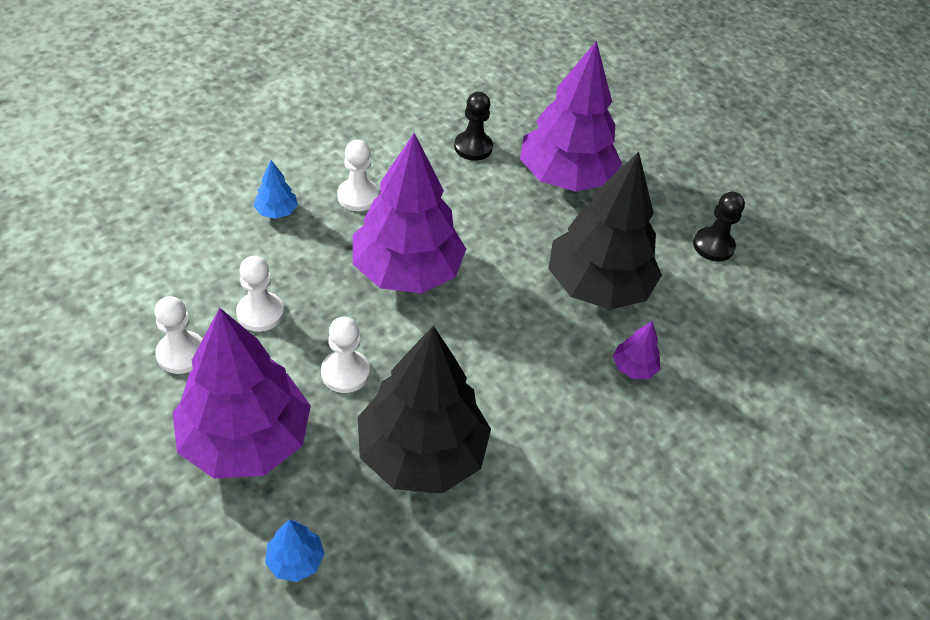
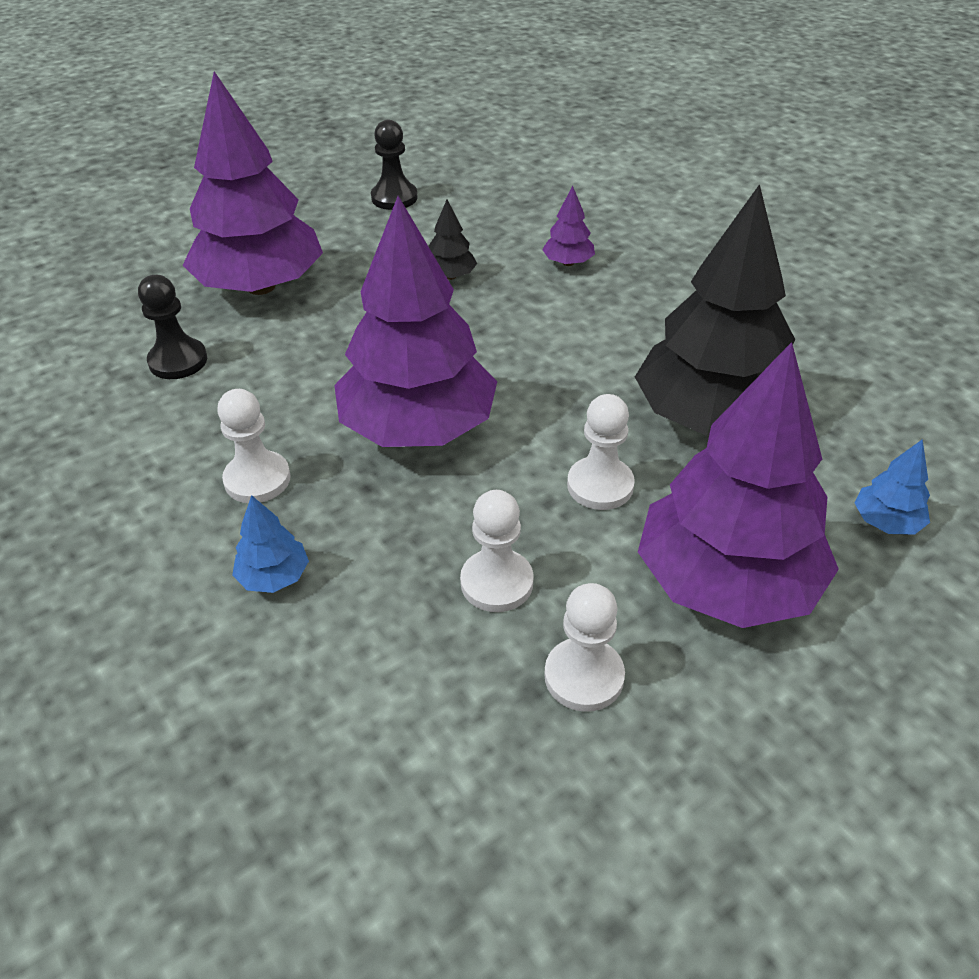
camera: 80 degrees left, 5 degrees down
black tree [548,152,662,310] -> black tree [429,200,477,280], size x0.40

